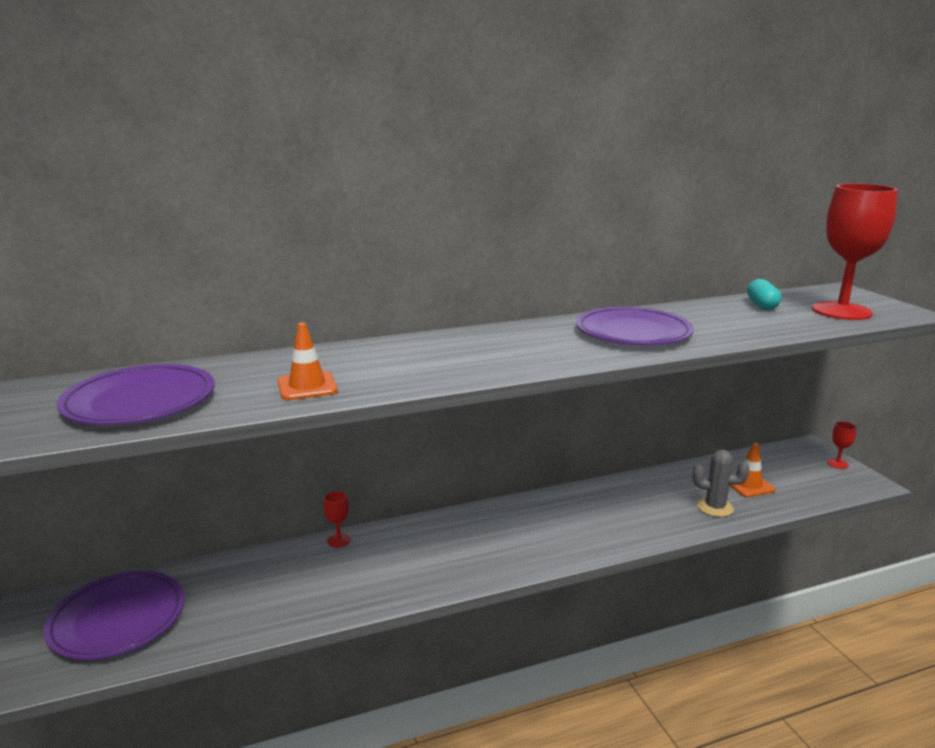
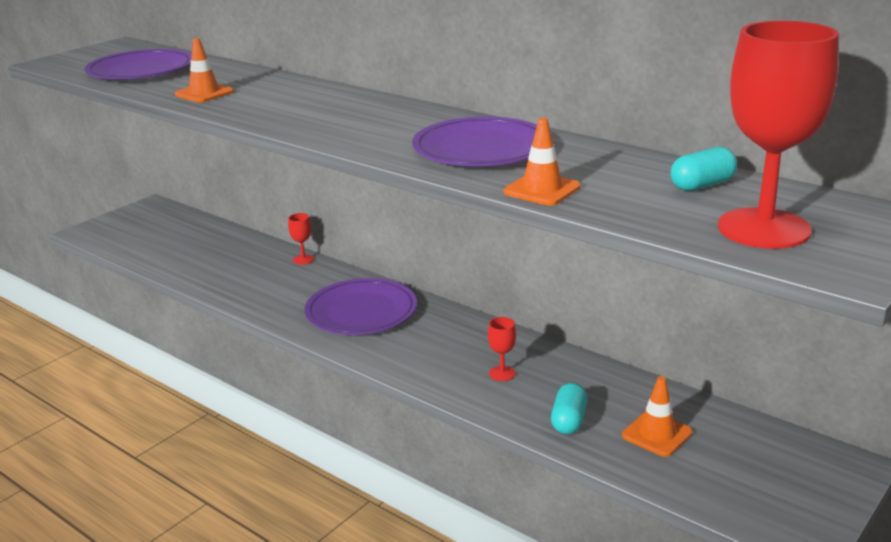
camera: 60 degrees right, 5 degrees up
purple plate [43,571,185,660] -> purple plate moved to [305,278,417,335]
grey cactus [693,450,749,517] -> turquoise capsule [551,383,588,434]
red goblet [827,422,856,469] -> red goblet moved to [488,317,516,381]
none -> orange traffic cone [504,118,581,206]

